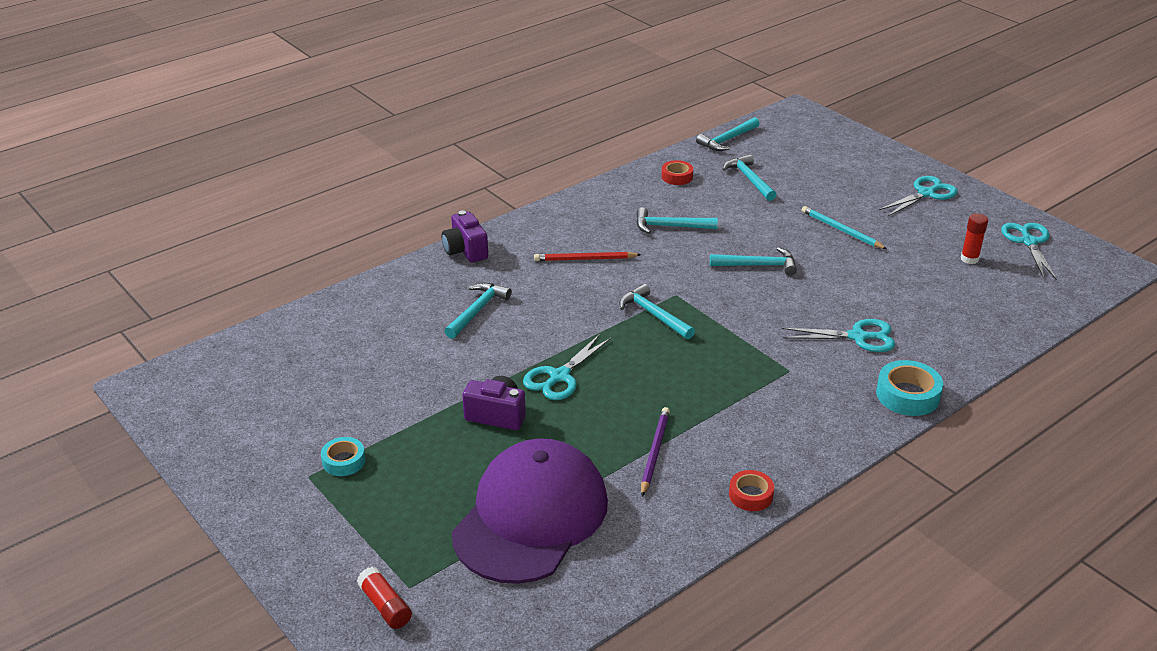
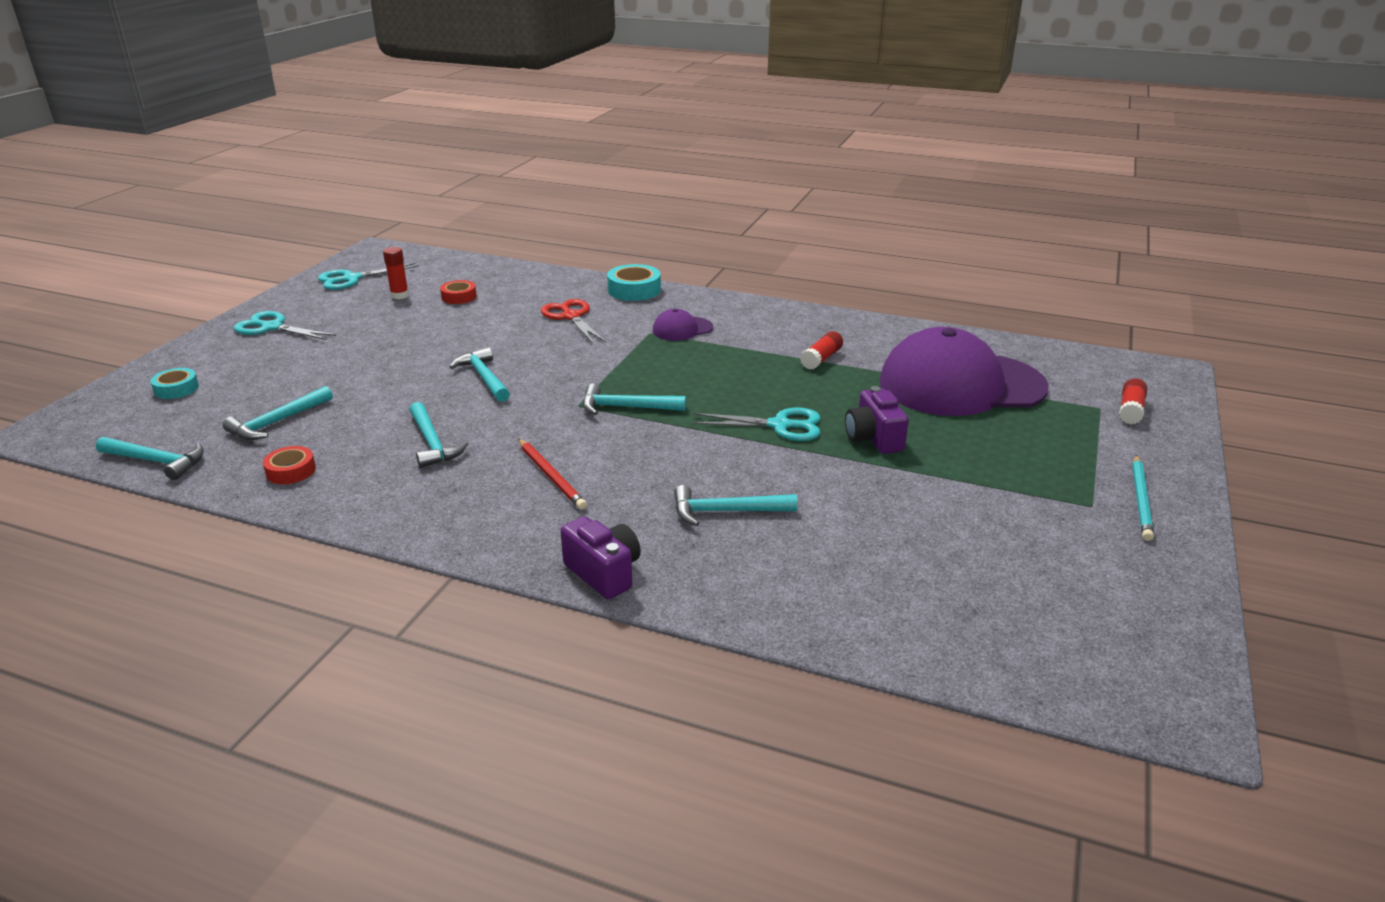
camera: 120 degrees left, 5 degrees down
turquoise tape [321,437,365,476] -> turquoise tape moved to [150,368,199,399]
purple camera [442,210,488,263] -> purple camera turned 75 degrees counterclockwise [560,516,641,599]
turquoise hammer [619,284,695,339] -> turquoise hammer turned 75 degrees clockwise [583,383,686,415]
purple pencil [641,407,670,496] -> red glue stick [800,331,843,370]
red tape [729,470,774,511] -> red tape moved to [440,280,477,304]
turquoise scissors [782,319,895,352] -> red scissors [541,299,606,343]
turquoise pencil [802,206,887,249] -> turquoise pencil moved to [1132,455,1154,541]
none -> purple cap [653,309,713,341]

